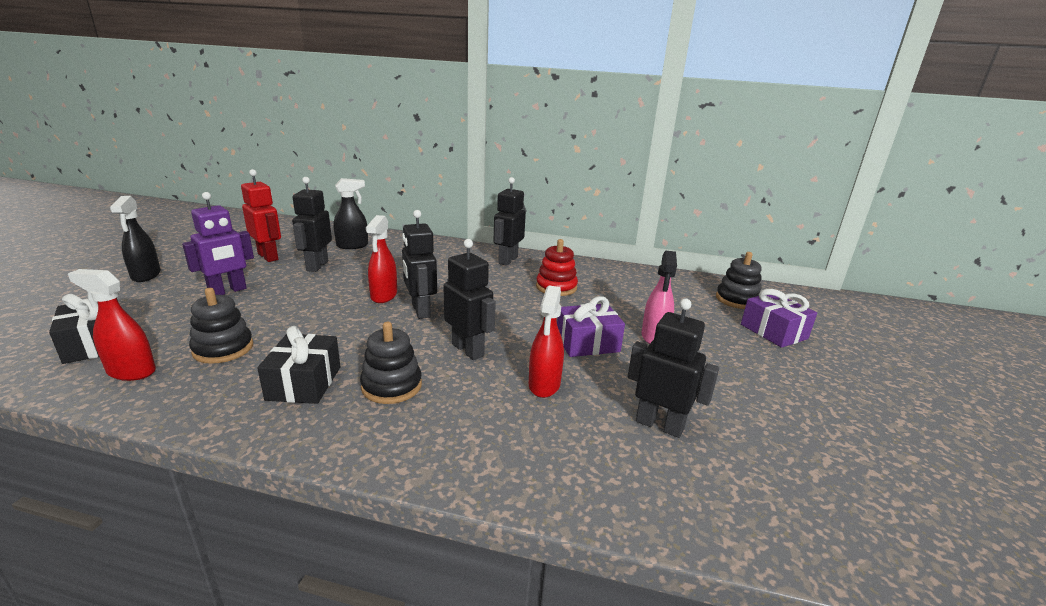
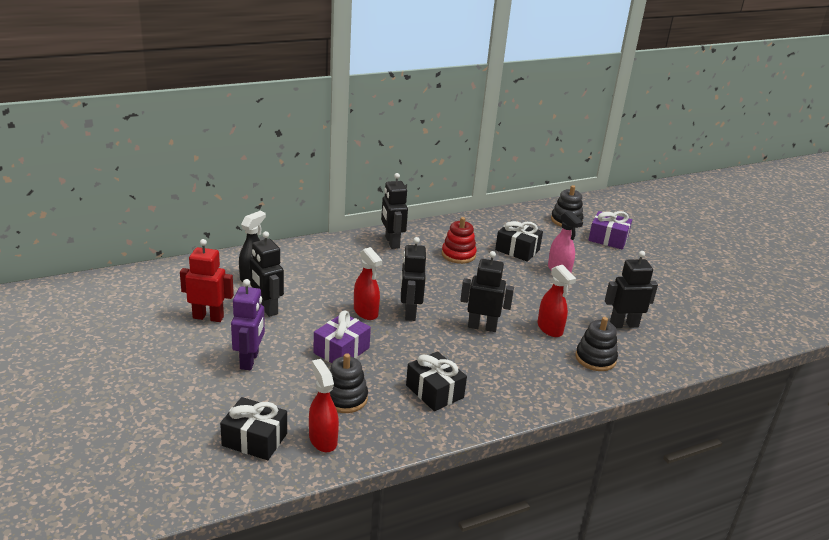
camera: 40 degrees left, 5 degrees up
red spray bottle [68,269,156,381] -> red spray bottle turned 90 degrees clockwise [309,359,339,452]
black spray bottle [110,196,161,282] -> none
black stacking toy [360,322,422,404] -> black stacking toy moved to [575,317,618,371]
black robot [402,210,437,319] -> black robot turned 60 degrees clockwise [401,237,426,321]
purple gift [557,296,625,357] -> purple gift moved to [314,311,371,363]
none -> black gift [495,221,543,262]

